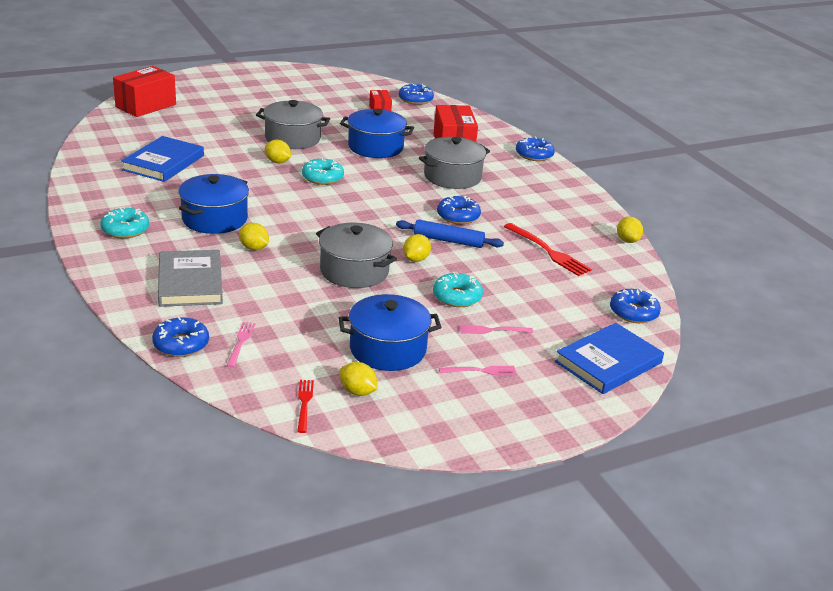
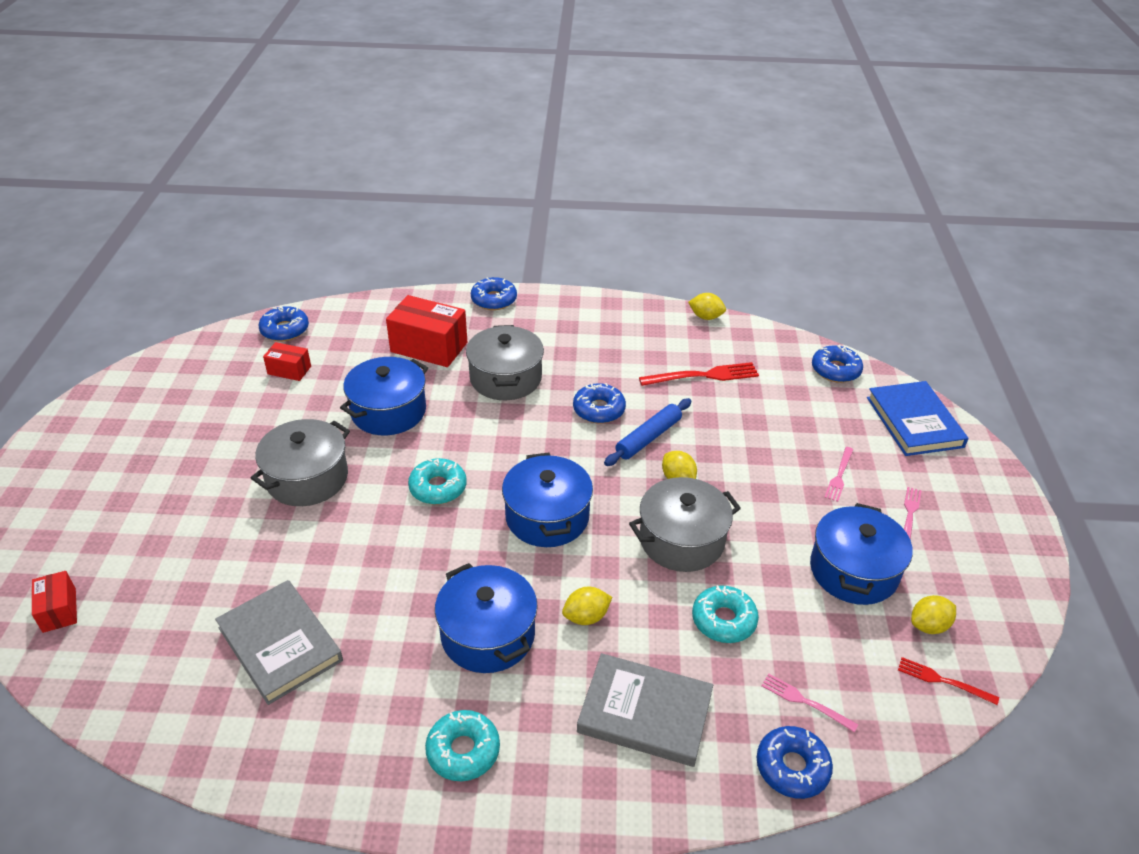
camera: 60 degrees left, 10 degrees up
red box [113,66,176,117] -> red box [32,571,77,633], size x0.54
blue book [121,136,204,182] -> grey book [215,580,343,705]
yellow lemon [265,140,291,163] -> none
turquoise donut [433,272,483,307] -> turquoise donut moved to [692,585,759,643]
none -> blue pot [502,453,593,547]

